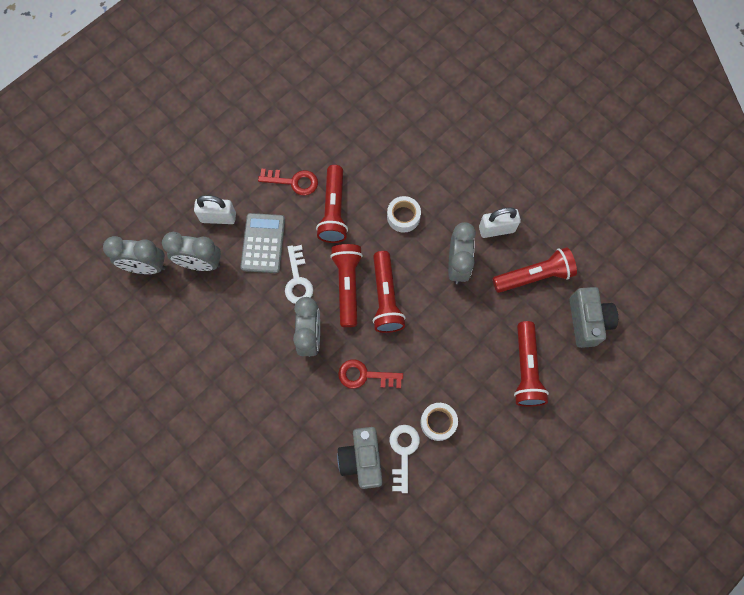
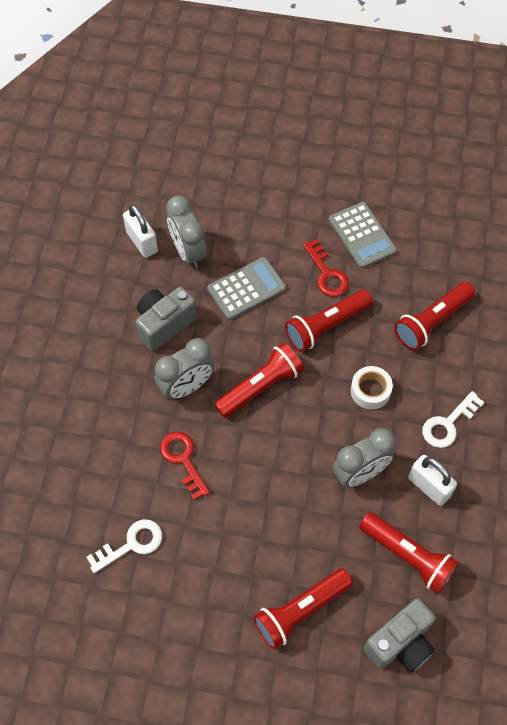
camera: 55 degrees right, 10 degrees down
grey clock [103,236,166,274] -> none
white padlock [194,195,236,224] -> white padlock moved to [123,204,158,258]
white key [285,245,313,304] -> white key moved to [422,391,485,448]
grey camera [337,427,383,489] -> grey camera moved to [136,287,197,351]
red flashlight [373,251,406,333] -> red flashlight moved to [394,282,475,350]
white tape [420,403,458,441] -> none
none -> grey calculator [329,202,397,268]

